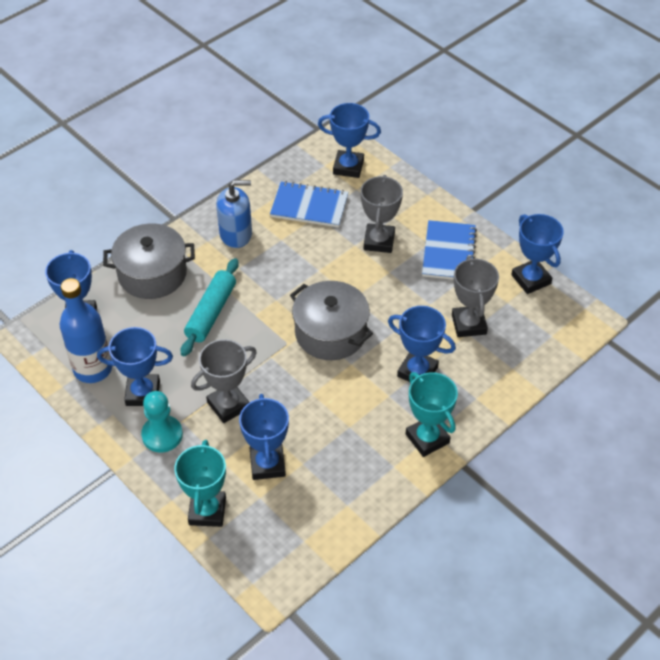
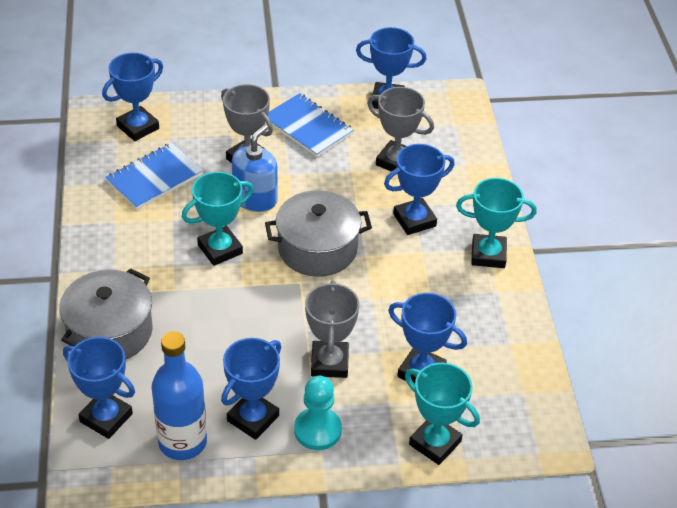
camera: 55 degrees left, 5 degrees down
turquoise rolling pin [181,258,239,356] -> none
blue soap dispenser [216,180,252,248] -> blue soap dispenser moved to [232,125,278,212]
none -> turquoise trophy [182,172,253,266]

